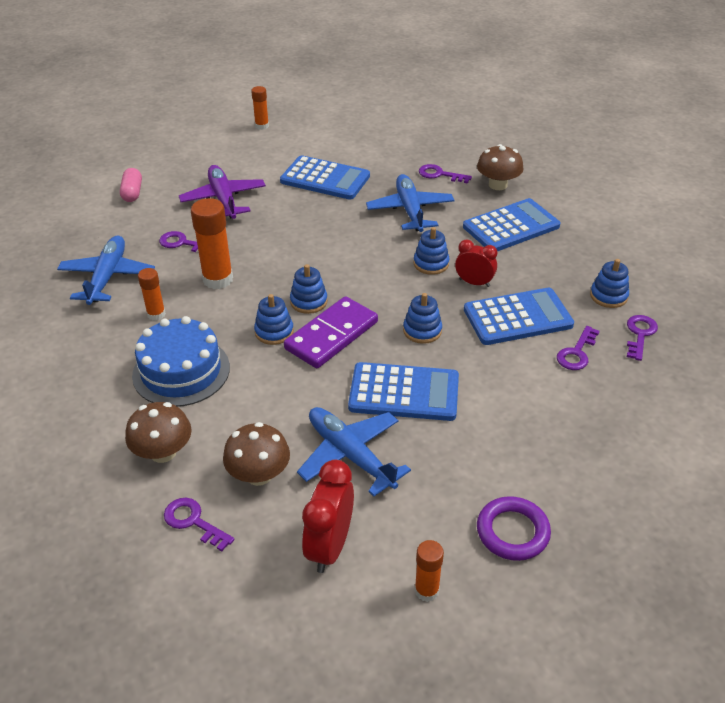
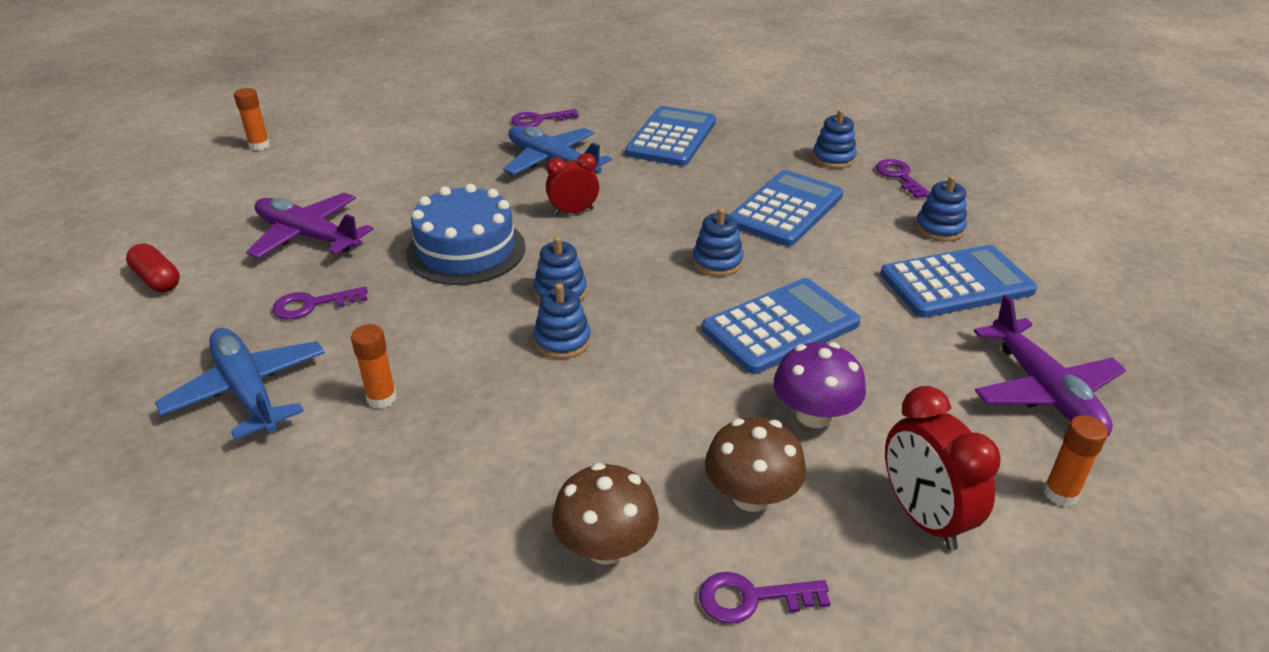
camera: 40 degrees left, 5 degrees down
pink capsule [120,168,142,202] -> red capsule [126,244,180,292]
blue cake [132,316,230,407] -> blue cake moved to [406,184,525,285]
orange glue stick [191,198,233,289] -> none
blue calculator [280,155,370,199] -> blue calculator moved to [880,245,1037,318]
purple domino [284,296,378,368] -> none
blue plane [297,407,411,497] -> purple mushroom [774,342,866,428]
blue stacking toy [414,227,450,275] -> blue stacking toy moved to [916,176,967,241]
red clock [455,240,497,287] -> red clock moved to [546,153,599,215]
brown mushroom [477,144,523,190] -> none
purple ring [477,496,551,561] -> purple plane [974,295,1126,436]
purple key [557,326,600,370] -> none

